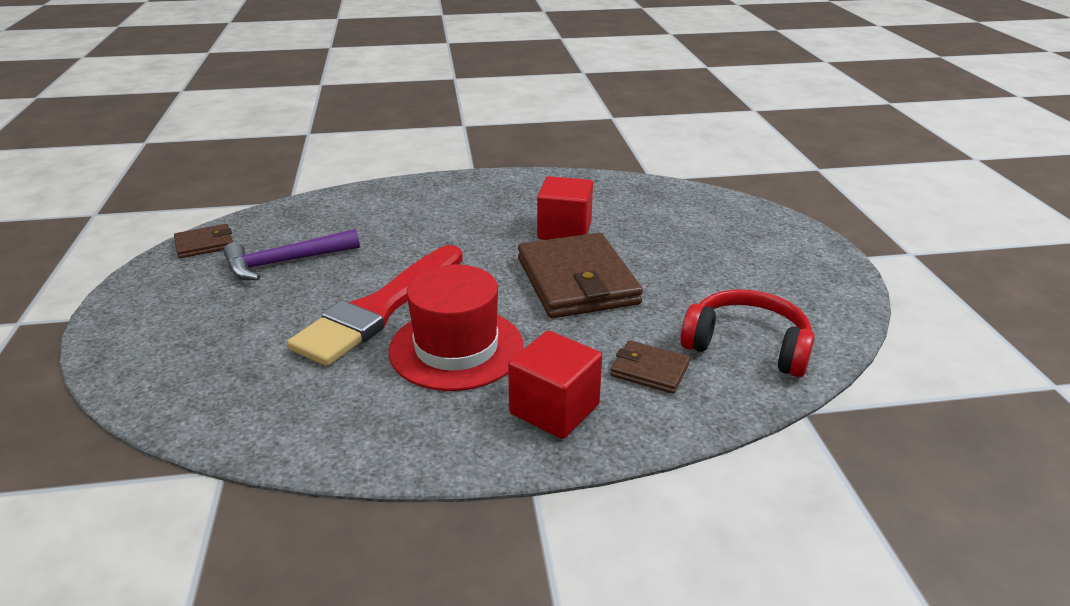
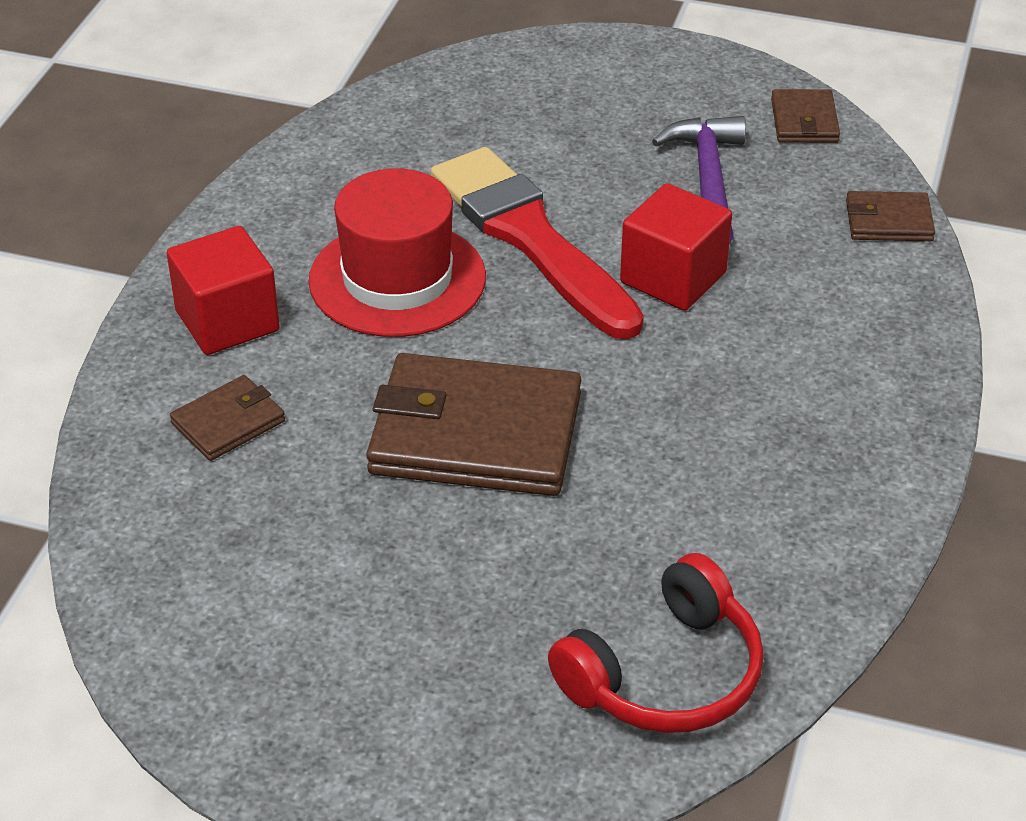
camera: 115 degrees right, 10 degrees up
red cube [537,176,593,240] -> red cube moved to [620,183,732,311]
red headphones [680,290,815,377] -> red headphones moved to [548,553,764,733]
none -> brown wallet [846,191,935,241]

